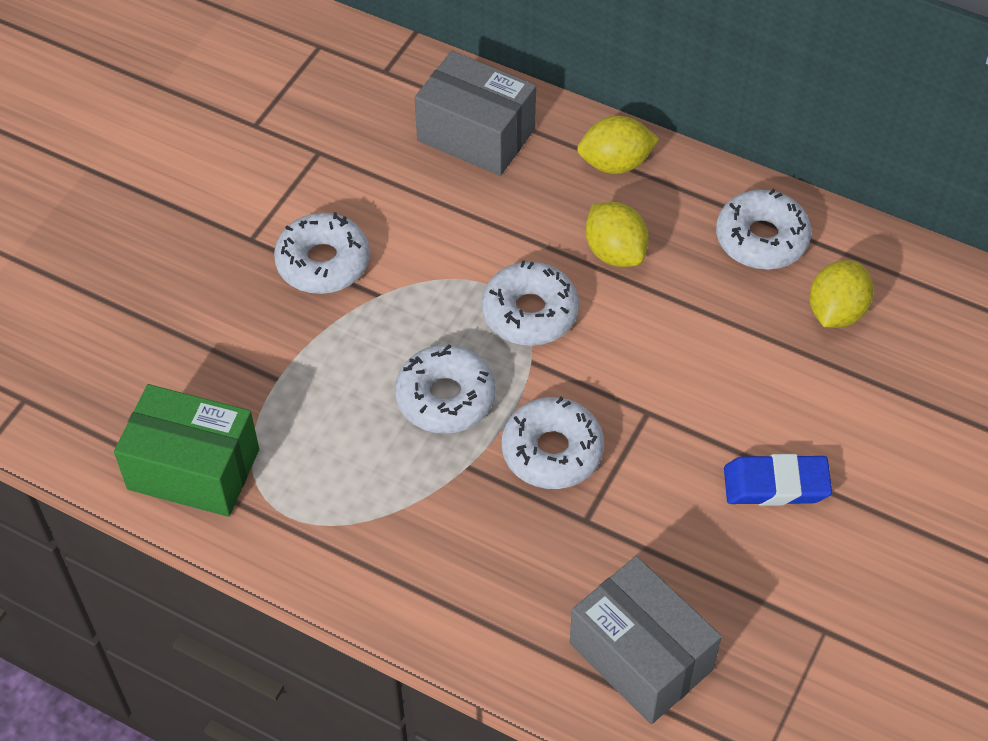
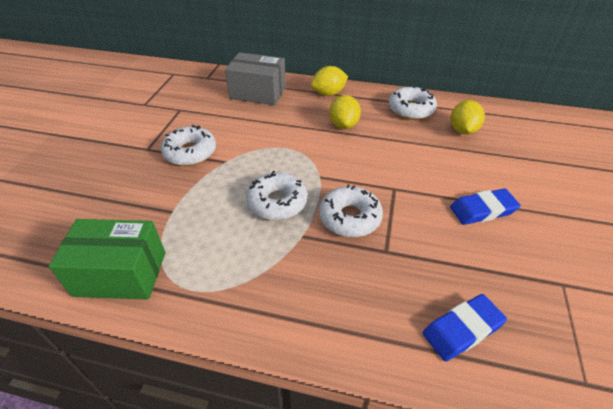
camera: 15 degrees left, 10 degrees down
white donut [482,260,579,346] -> none
grey box [569,556,722,724] -> blue eraser [423,294,507,361]
yellow lemon [585,202,649,267] -> yellow lemon turned 45 degrees clockwise [329,95,361,129]

